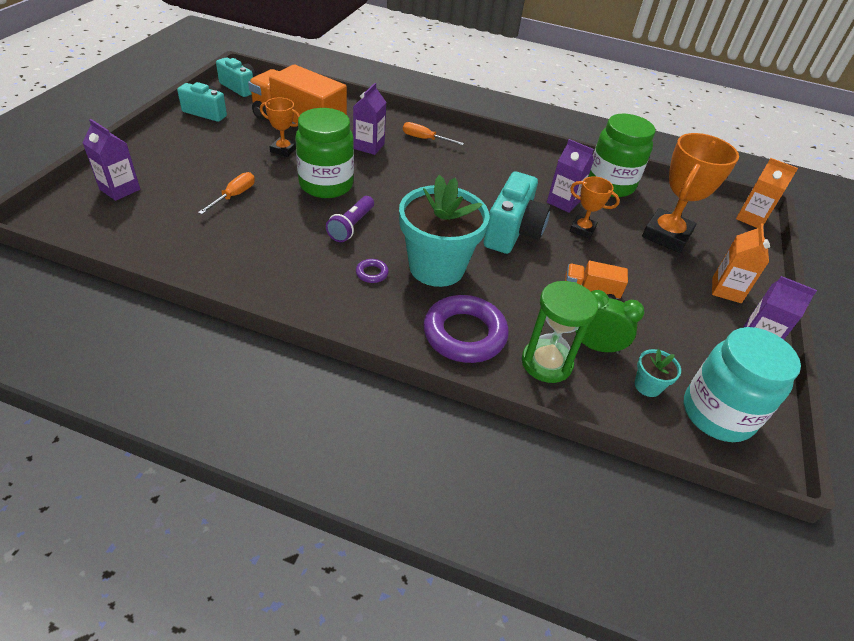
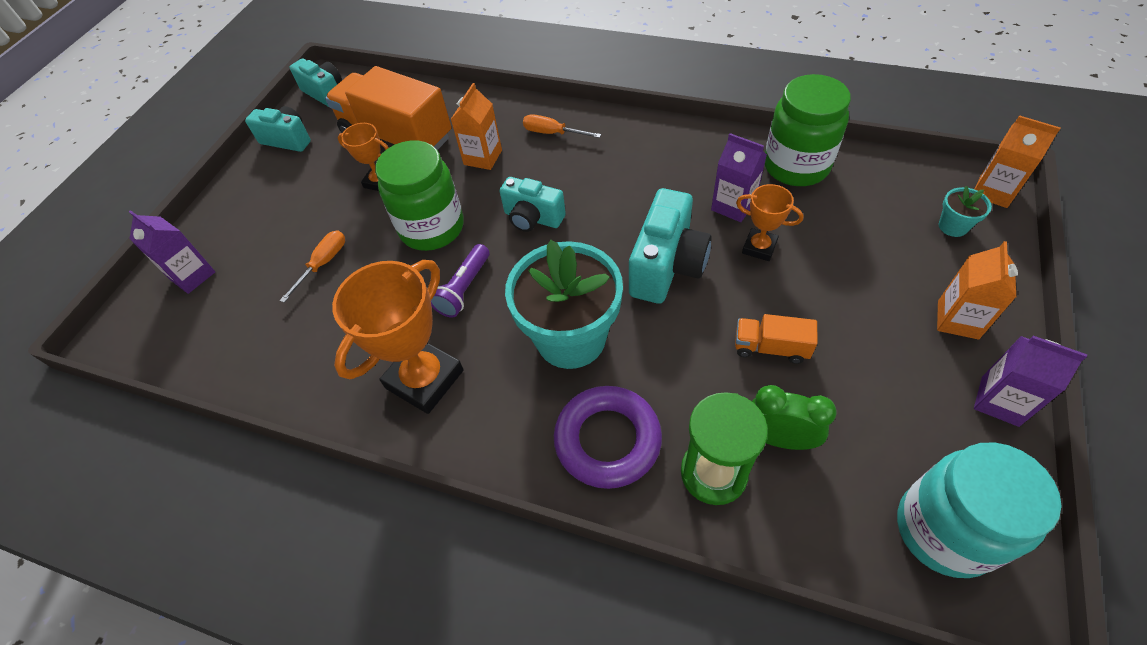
camera: 10 degrees right, 10 degrees up
purple carton [353,83,386,155] -> orange carton [450,83,502,170]
purple ring [356,259,389,283] -> none
turquoise flower pot [635,349,681,397] -> turquoise flower pot moved to [939,186,992,237]
orange trophy [642,133,739,253] -> orange trophy moved to [332,260,464,414]
none -> turquoise camera [500,177,566,232]

